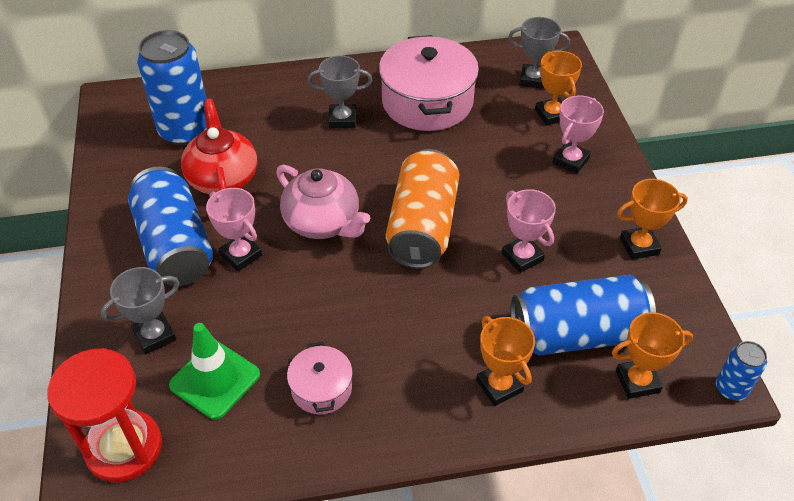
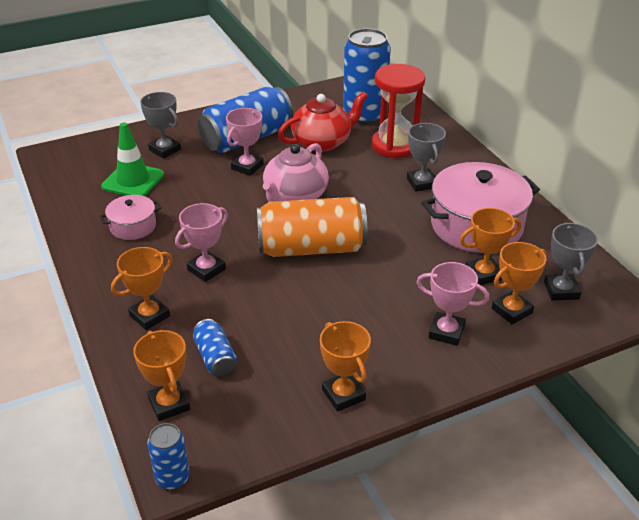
camera: 75 degrees right, 10 degrees down
red hourglass [47,348,162,482] -> red hourglass moved to [372,64,425,158]
pink trophy [502,189,556,273] -> pink trophy moved to [175,203,228,282]
blue can [511,275,656,355] -> blue can [193,319,237,376], size x0.48
none -> orange trophy [460,208,521,285]

